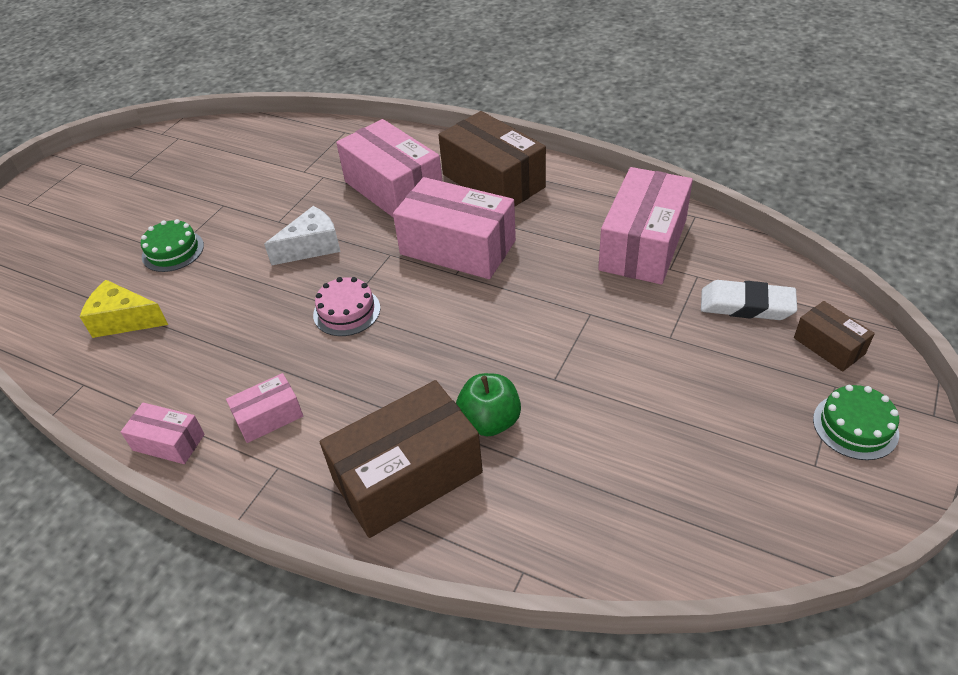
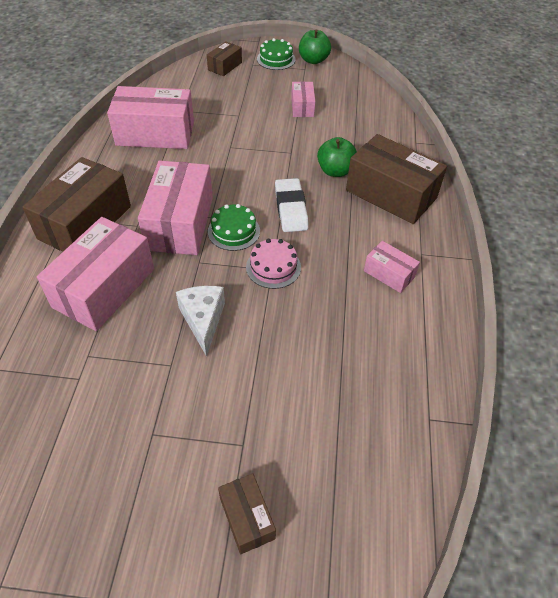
camera: 115 degrees left, 5 degrees up
yellow cheese [80,280,168,338] -> none
pink box [121,403,205,464] -> pink box moved to [291,82,315,117]
green cake [141,219,204,272] -> green cake moved to [208,204,260,251]
white cheese [264,206,341,266] -> white cheese turned 45 degrees clockwise [176,286,225,357]
white eraser [701,280,797,320] -> white eraser moved to [275,178,309,232]
none -> brown box [218,473,276,554]
none -> green apple [299,29,331,64]

